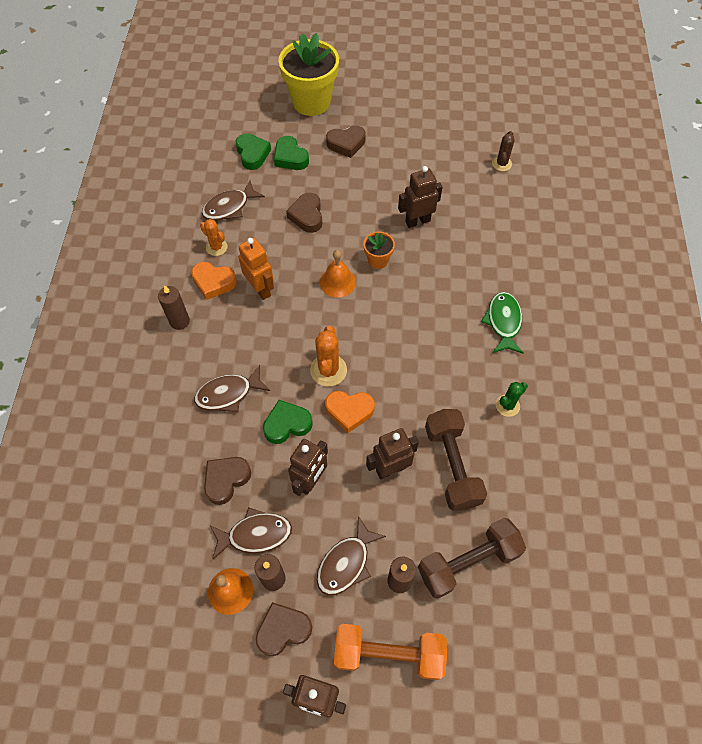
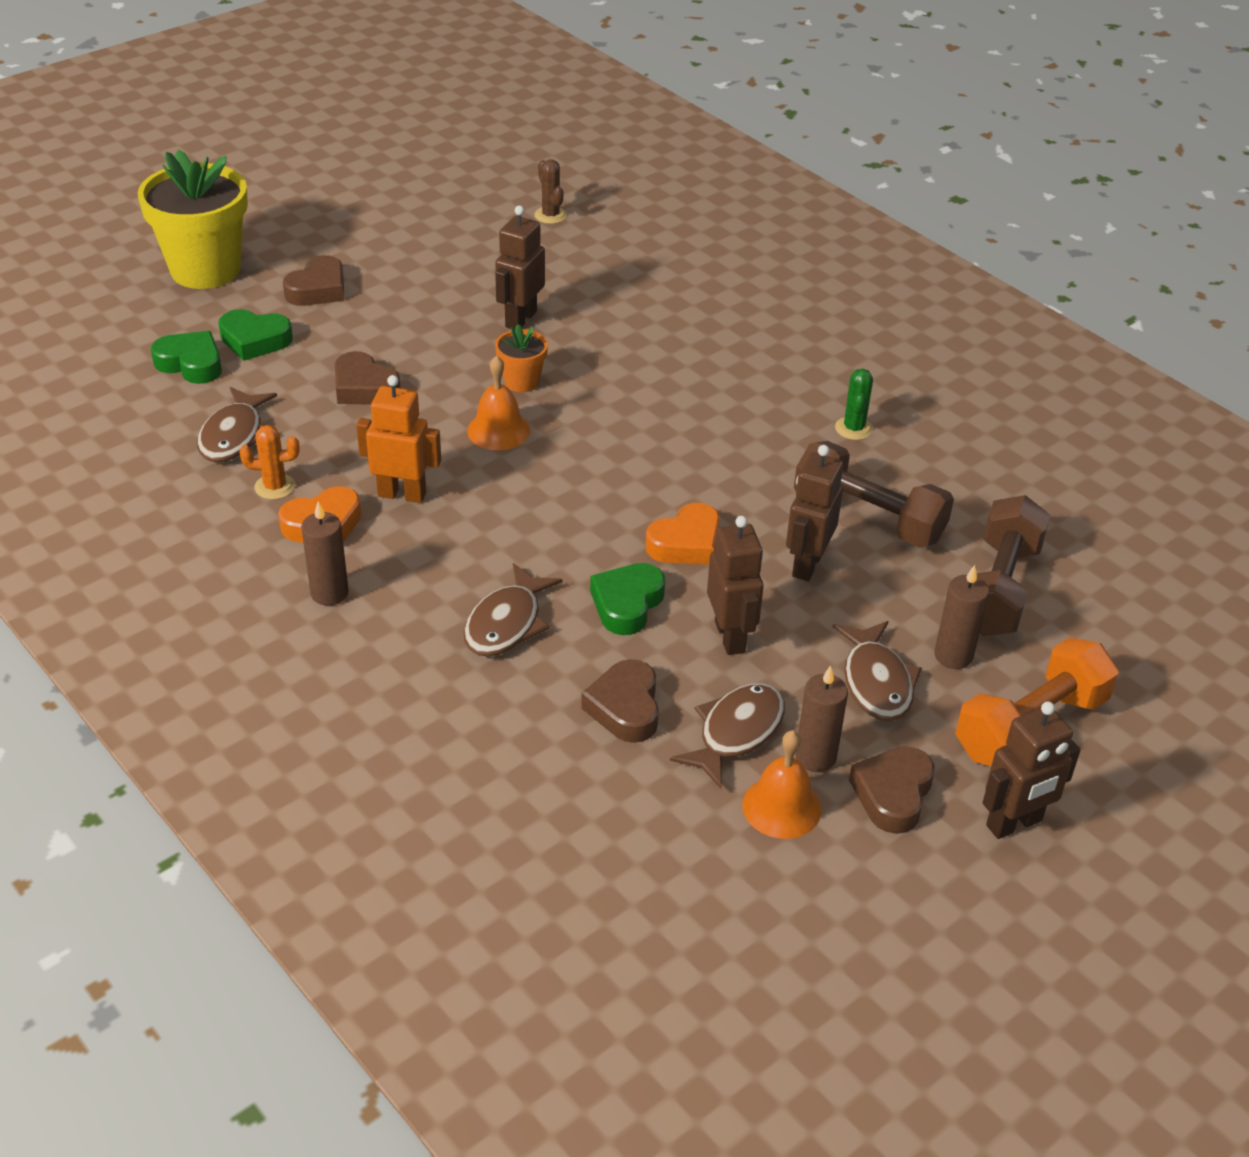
camera: 45 degrees left, 20 degrees down
orange cactus [310,326,347,386] -> none
green fish [481,292,523,354] -> none

